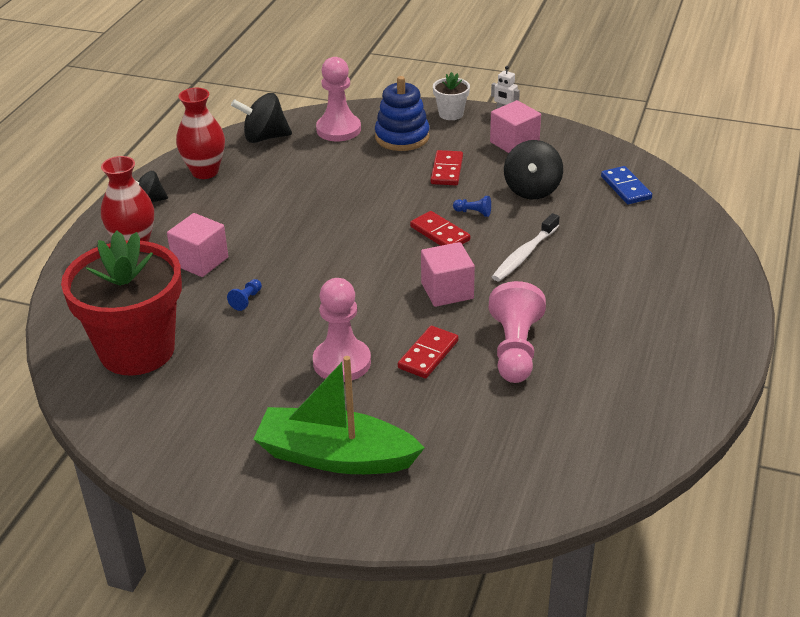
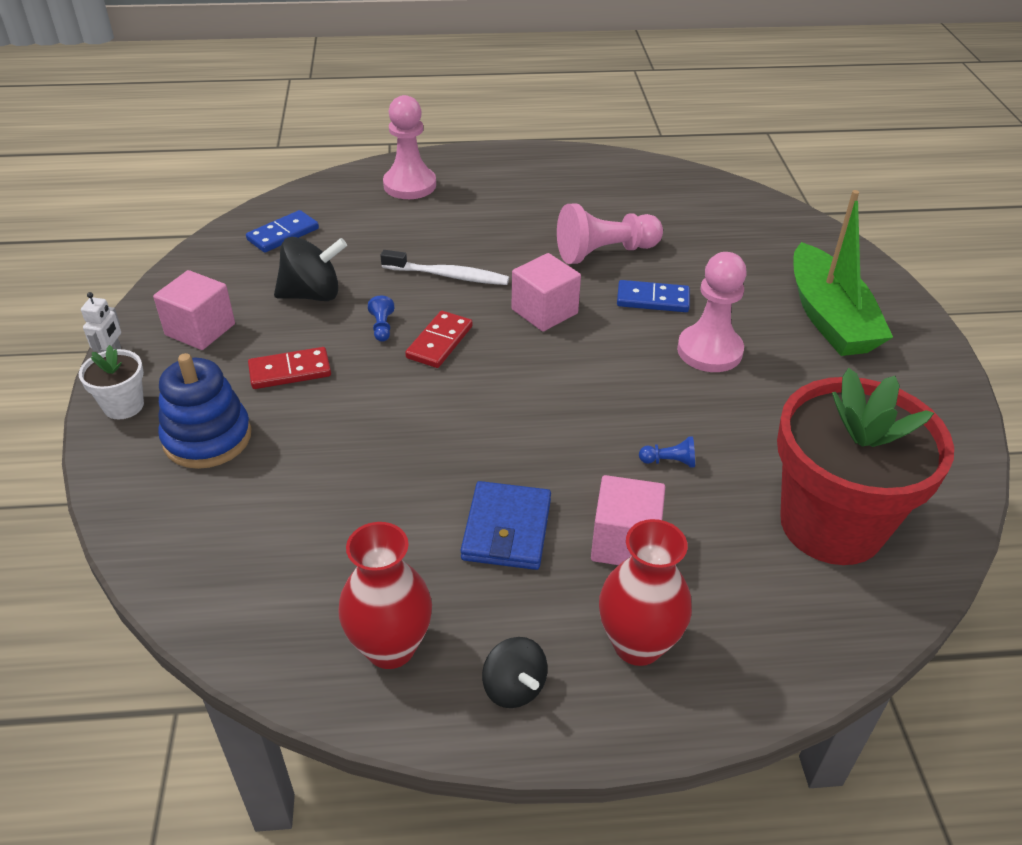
camera: 115 degrees left, 5 degrees up
black spinning top [231,93,292,143] -> none
pink pawn [316,57,361,141] -> pink pawn moved to [383,95,436,199]
red domino [398,326,458,378] -> blue domino [617,280,690,312]
none -> blue wallet [461,481,551,570]

